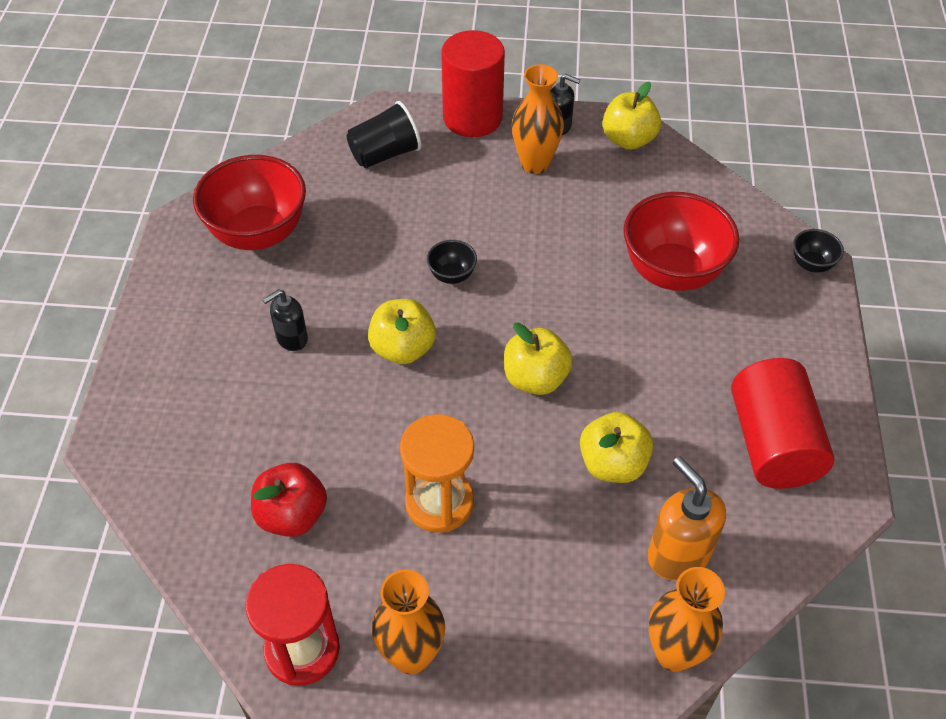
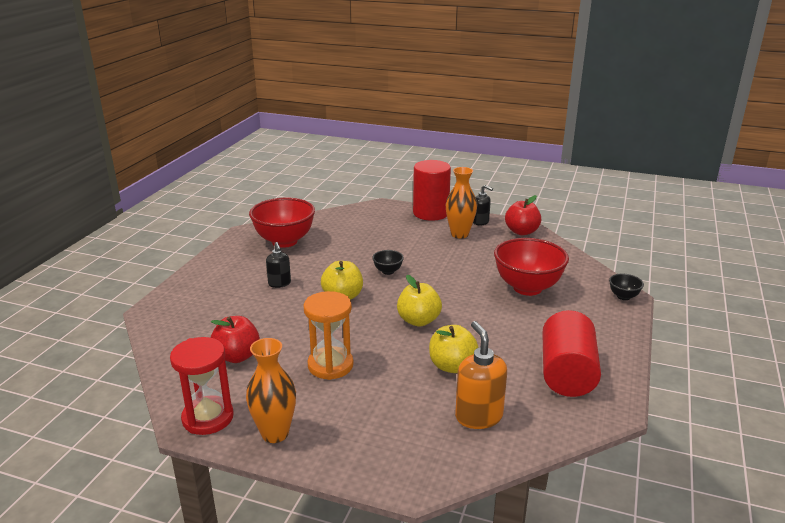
camera: 15 degrees right, 25 degrees down
black soap dispenser [262,289,308,351] -> black soap dispenser turned 90 degrees counterclockwise [266,242,291,288]
black cup [346,101,421,168] -> none
yellow apple [603,82,661,150] -> red apple [505,195,541,235]
orange vase [649,567,725,672] -> none

